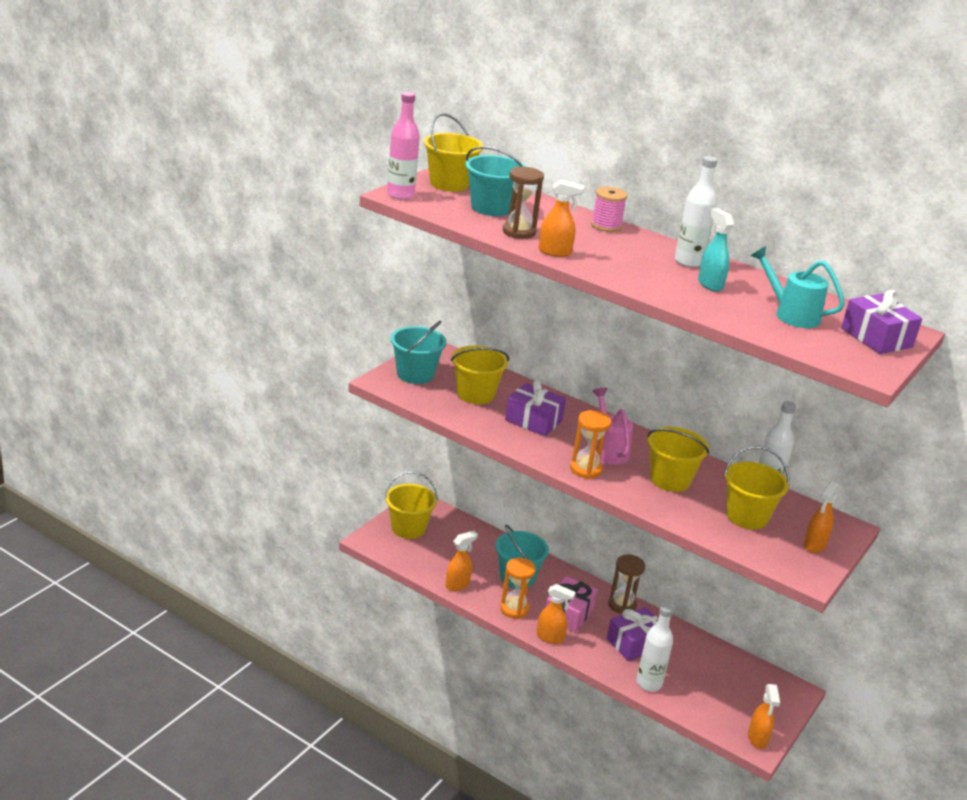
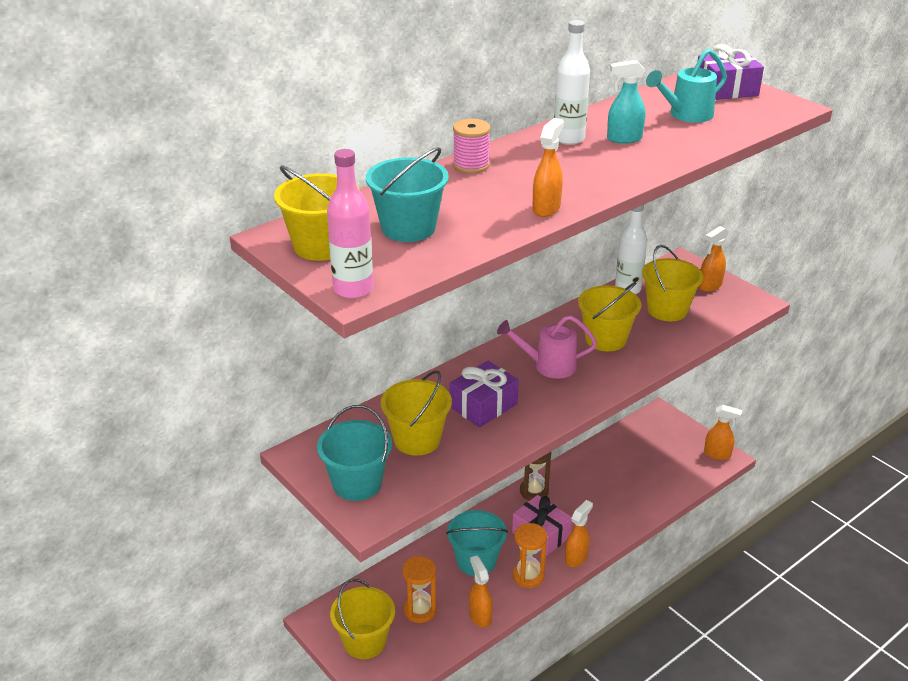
camera: 70 degrees left, 5 degrees up
brown hourglass [503,167,544,239] -> none
orange hourglass [570,410,611,479] -> orange hourglass moved to [402,556,437,623]
purple gift [607,607,658,661] -> none
white bottle [636,604,673,691] -> none
orange spray bottle [804,481,840,553] -> orange spray bottle turned 90 degrees clockwise [698,226,728,292]

